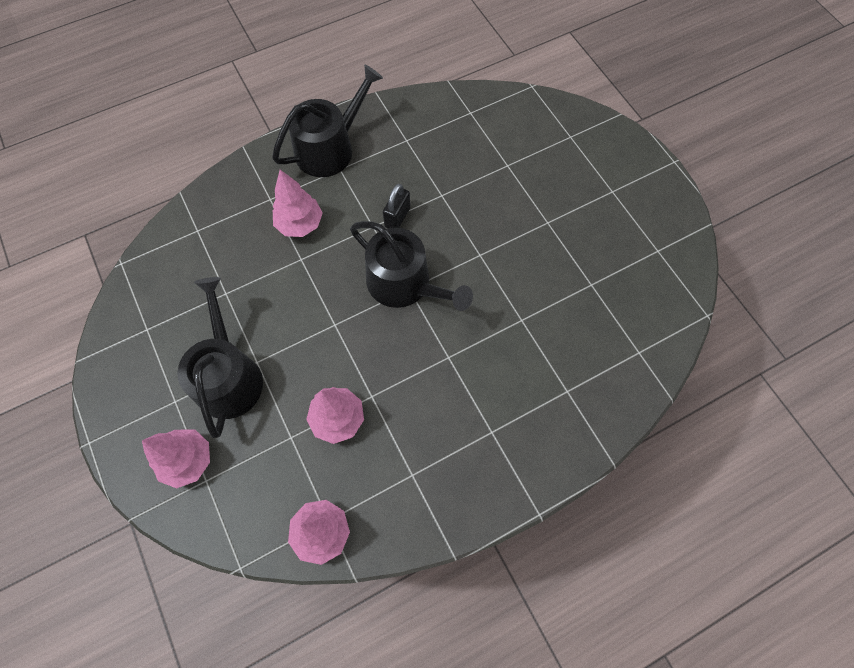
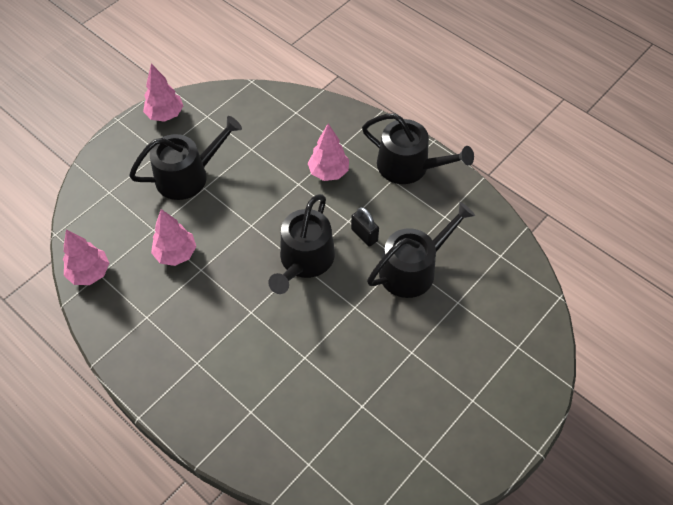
camera: 70 degrees right, 10 degrees down
pink tree [142,430,210,488] -> pink tree moved to [143,64,183,122]
black padlock [383,184,410,228] -> black padlock turned 45 degrees clockwise [351,207,379,247]
none -> black watering can [367,202,475,298]

